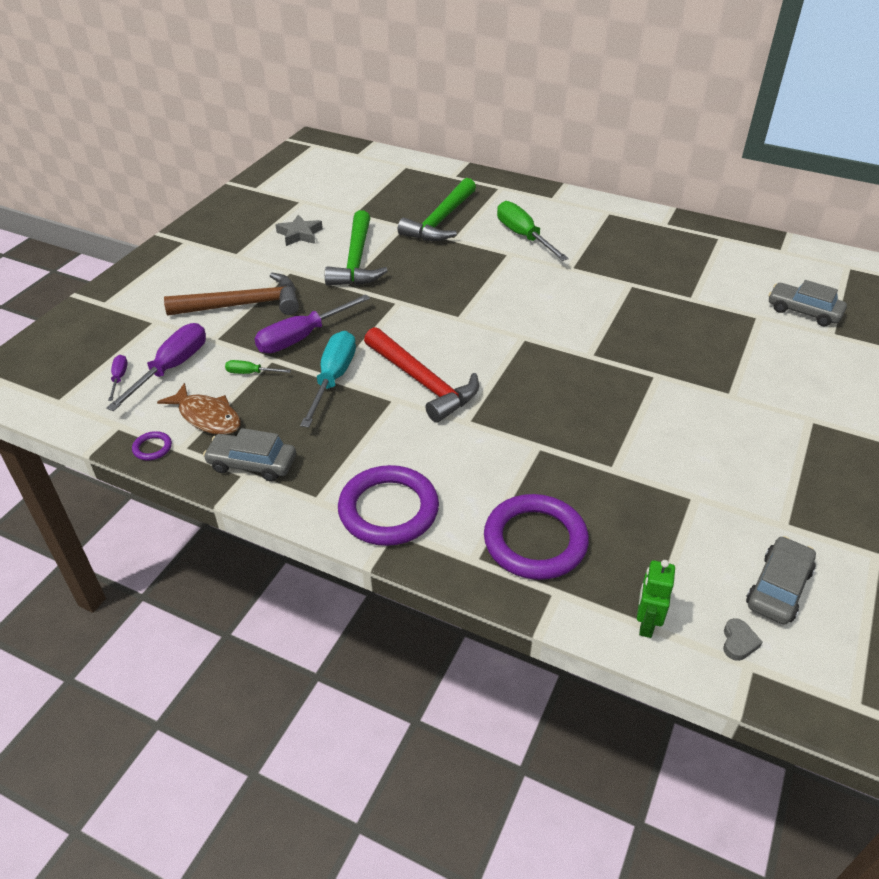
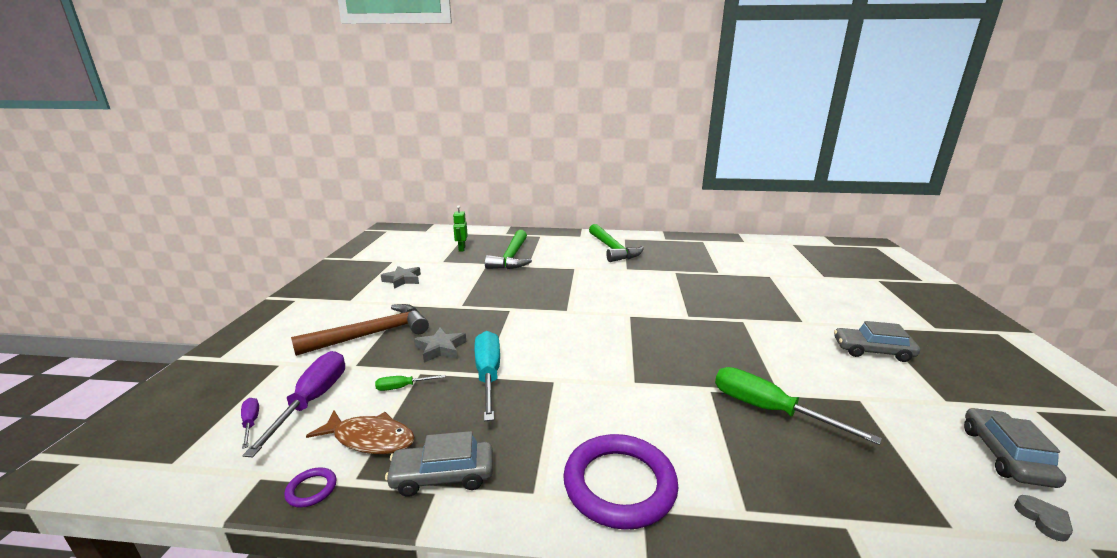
camera: 20 degrees left, 20 degrees down
purple screwdriver [254,294,370,353] -> grey star [414,327,466,363]
green hammer [325,210,388,286] -> green hammer moved to [589,224,644,262]
red hammer [364,327,479,423] -> none
purple ring [484,494,589,580] -> none
green screwdriver [497,201,569,261] -> green screwdriver moved to [715,367,882,445]
green robot [637,560,675,638] -> green robot moved to [453,205,468,252]
grey car [768,280,847,326] -> grey car moved to [834,321,920,362]

